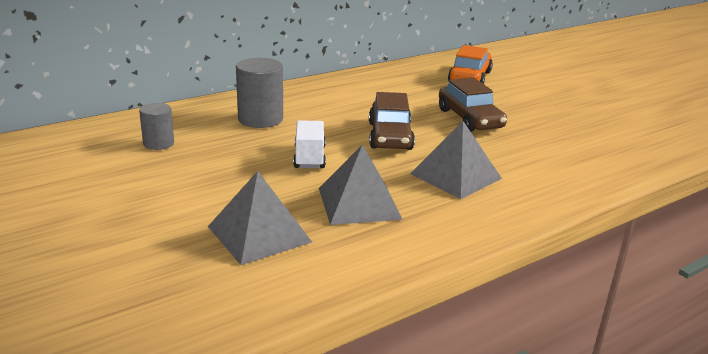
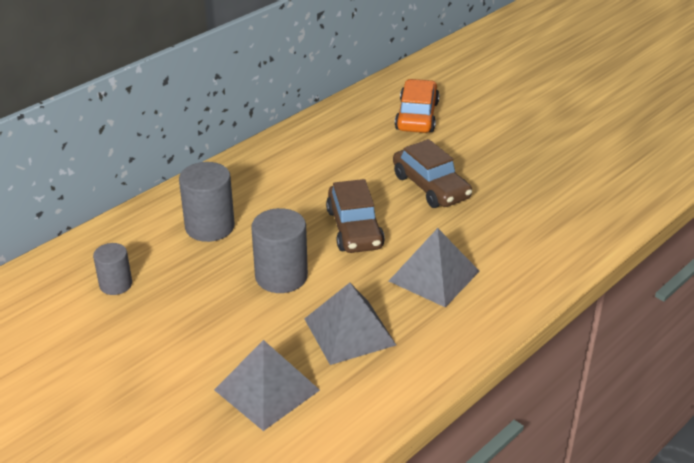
camera: 10 degrees left, 10 degrees up
white truck [293,120,326,168] -> grey cylinder [251,208,308,293]

